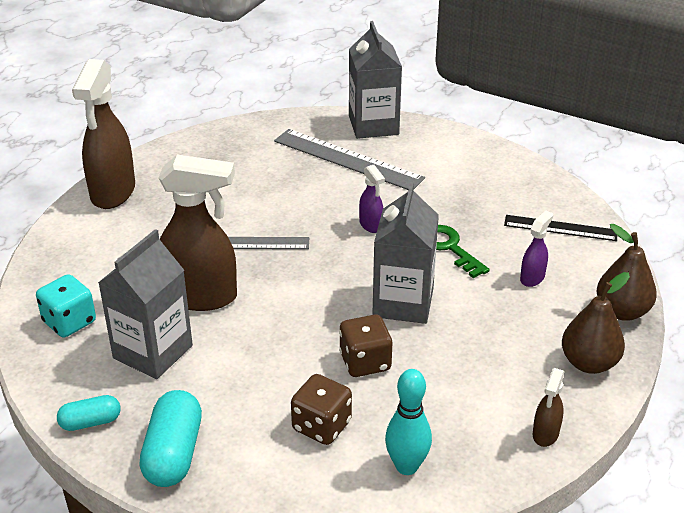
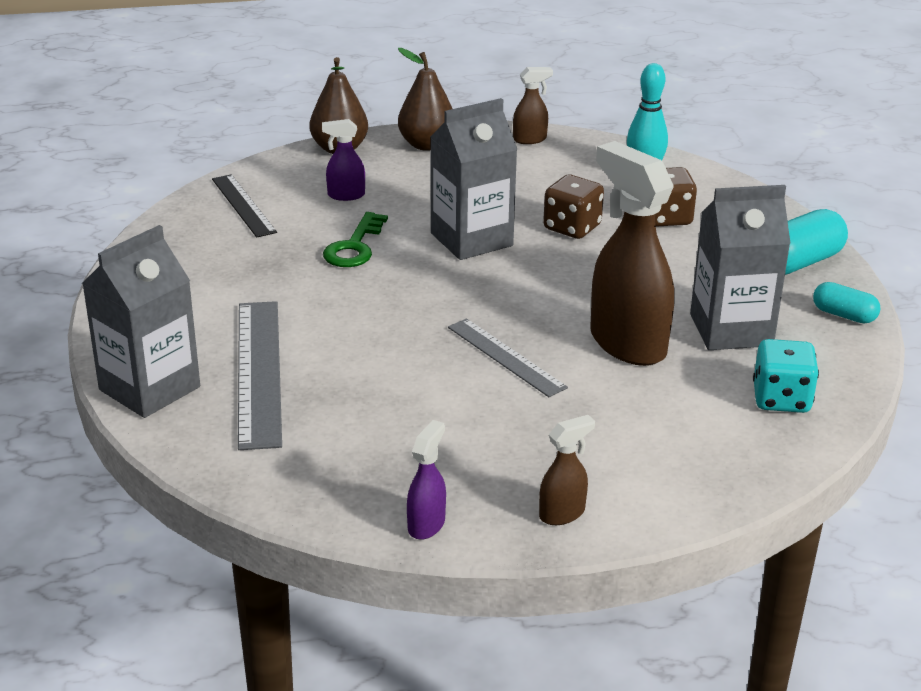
camera: 130 degrees left, 5 degrees down
brown spray bottle [72,59,135,209] -> brown spray bottle [539,415,595,525], size x0.46
purple spray bottle [359,165,385,233] -> purple spray bottle moved to [407,420,446,540]

